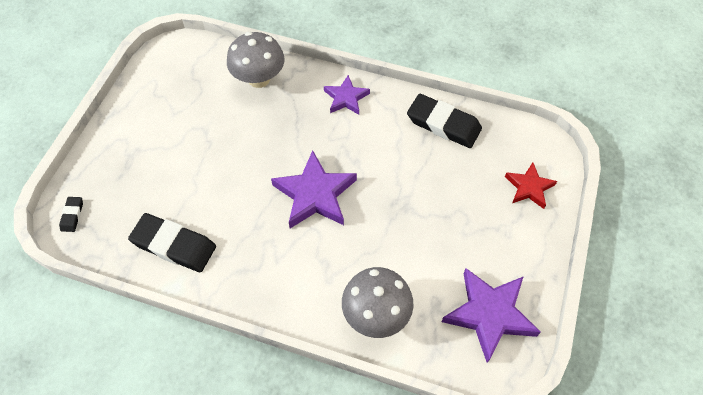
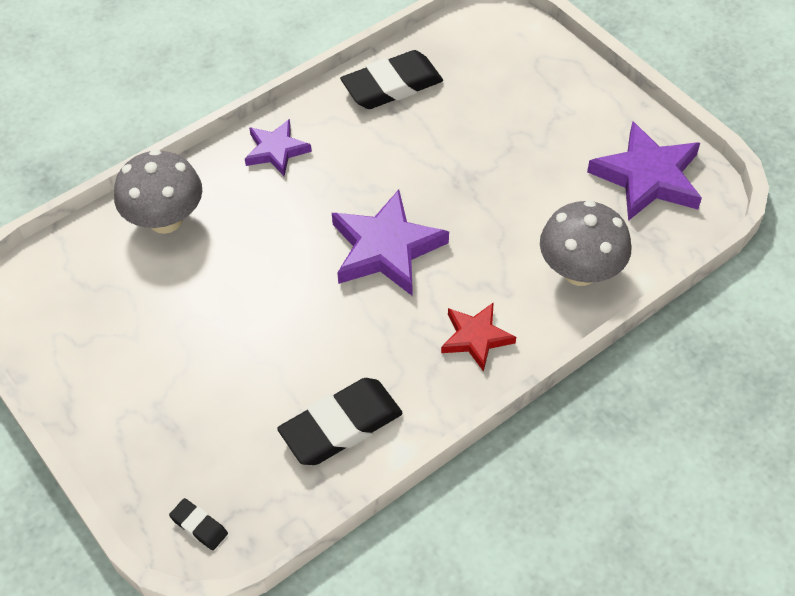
camera: 55 degrees left, 5 degrees down
red star [505,162,557,209] -> red star moved to [441,302,516,372]

